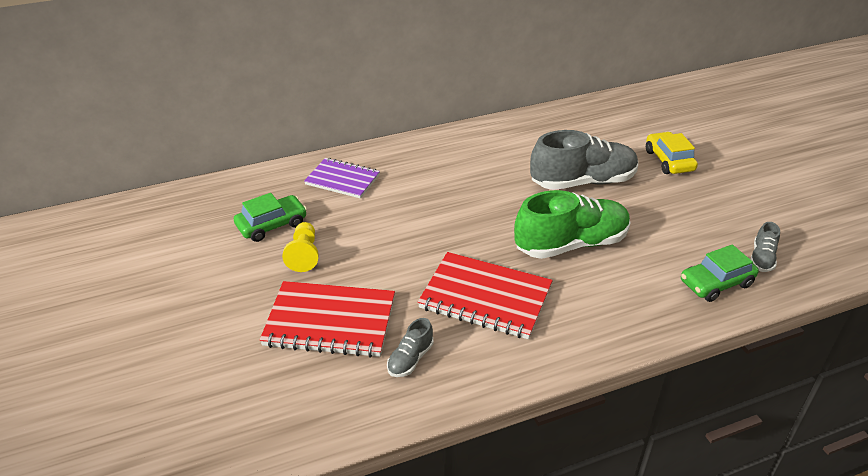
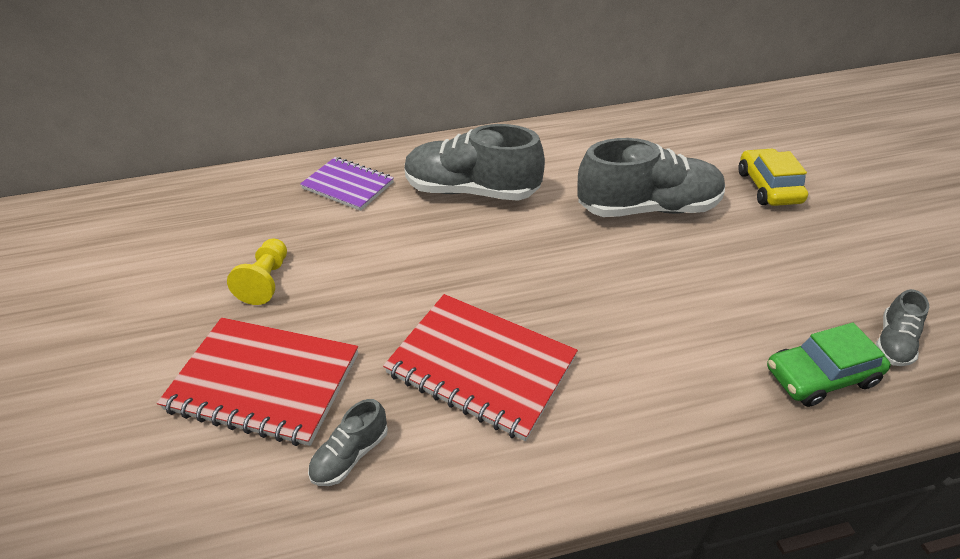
camera: 10 degrees right, 5 degrees up
green car [234,193,307,242] -> none
green shoe [514,190,630,259] -> none
none -> grey shoe [405,124,545,201]

